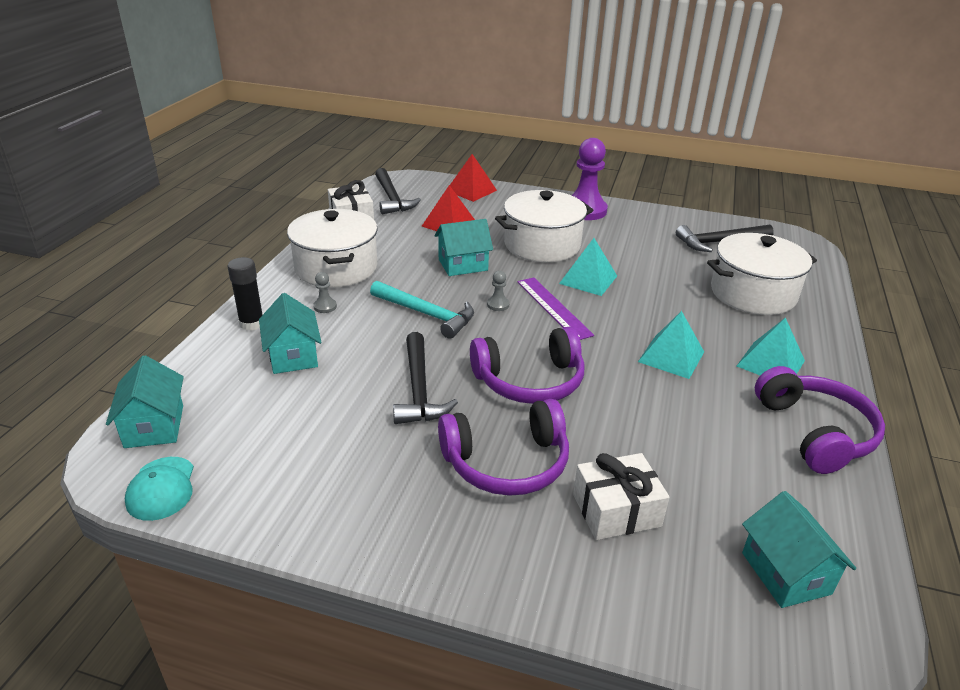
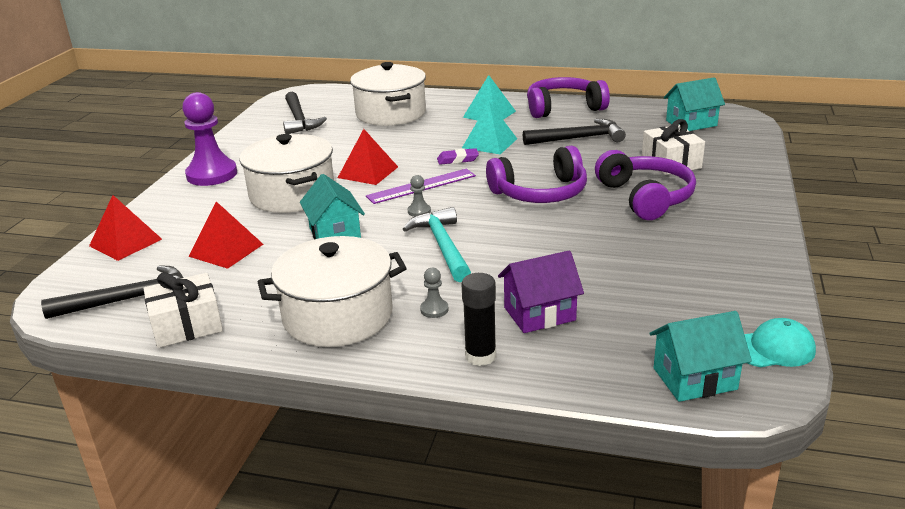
camera: 90 degrees left, 5 degrees down
turquoise house [259,293,321,374] -> purple house [498,250,584,333]
turquoise hammer [370,281,474,339] -> turquoise hammer turned 45 degrees counterclockwise [403,207,471,282]
black hammer [393,332,458,424] -> black hammer moved to [523,119,626,145]
purple headphones [470,327,584,404] -> purple headphones turned 90 degrees clockwise [486,146,587,203]
turquoise pyramid [559,238,617,296] -> red pyramid [338,129,398,185]
none -> purple eraser [437,148,479,165]

